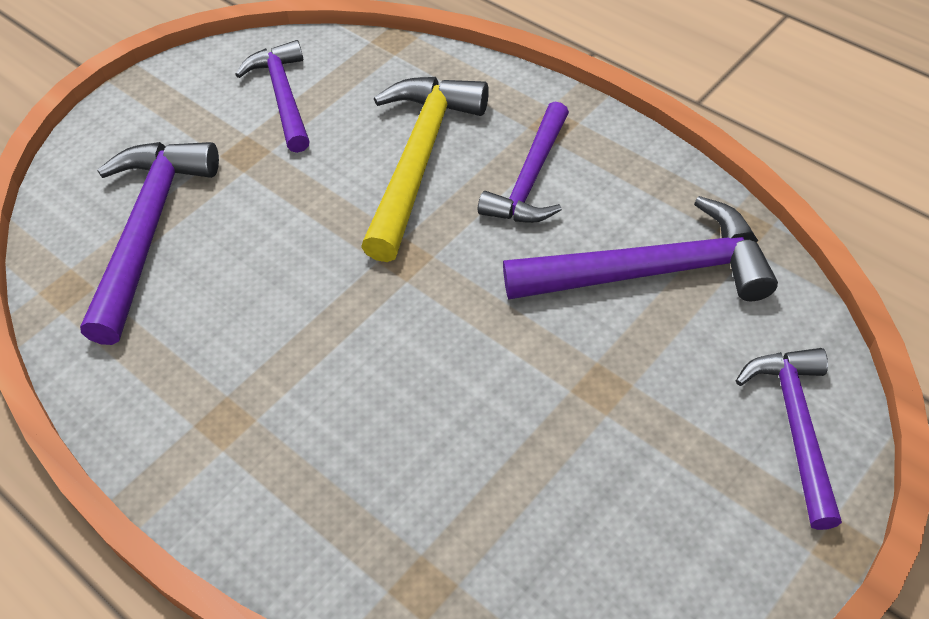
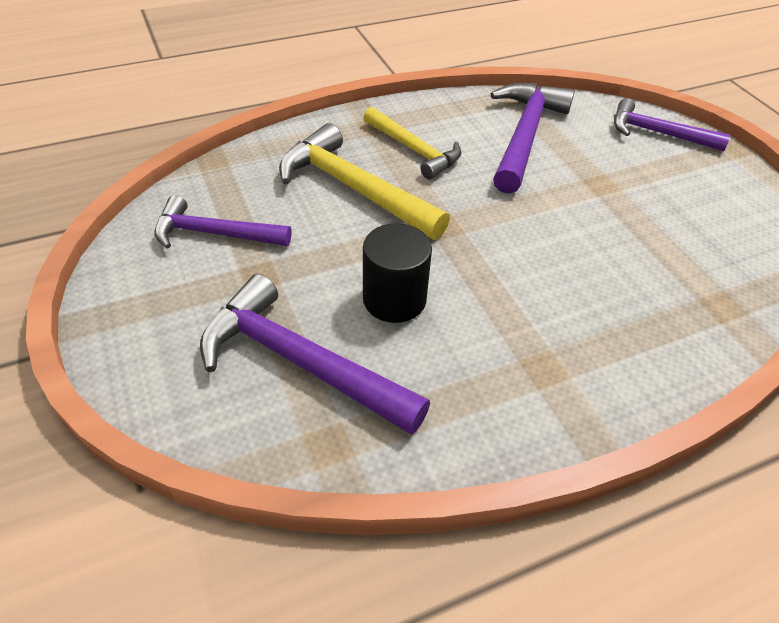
camera: 70 degrees left, 5 degrees down
purple hammer [478,102,569,223] -> yellow hammer [363,107,461,180]
none -> black cylinder [363,223,432,323]

